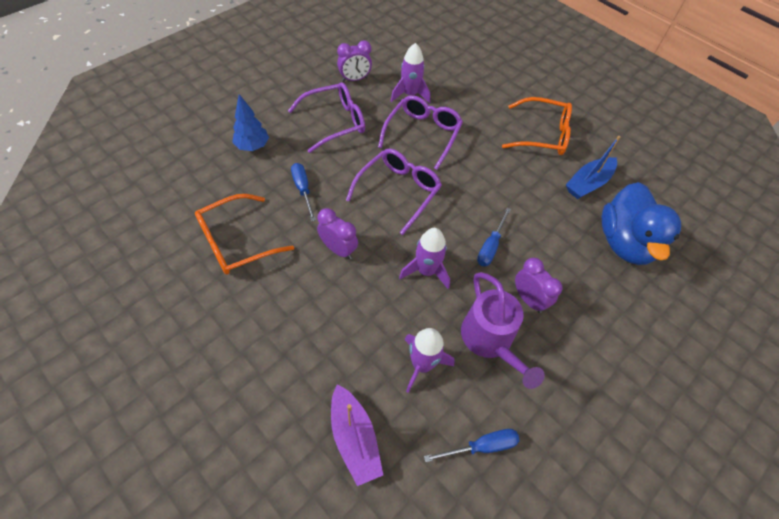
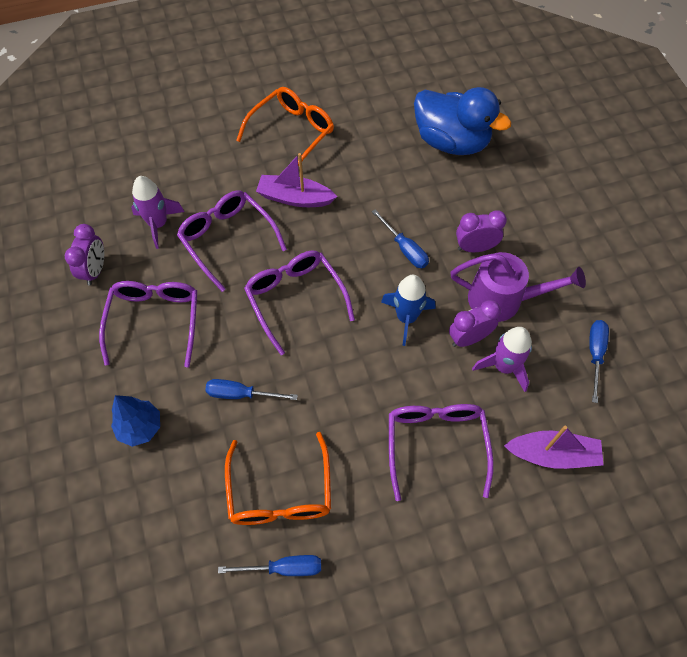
camera: 60 degrees left, 5 degrees up
purple clock [317,208,358,259] -> purple clock moved to [449,300,501,347]
purple rocket [399,228,450,289] -> blue rocket [381,275,435,346]
blue boat [566,136,620,199] -> none
none -> blue screwdriver [218,555,321,576]
none -> purple boat [256,153,337,207]
none -> purple glasses [389,404,494,501]

